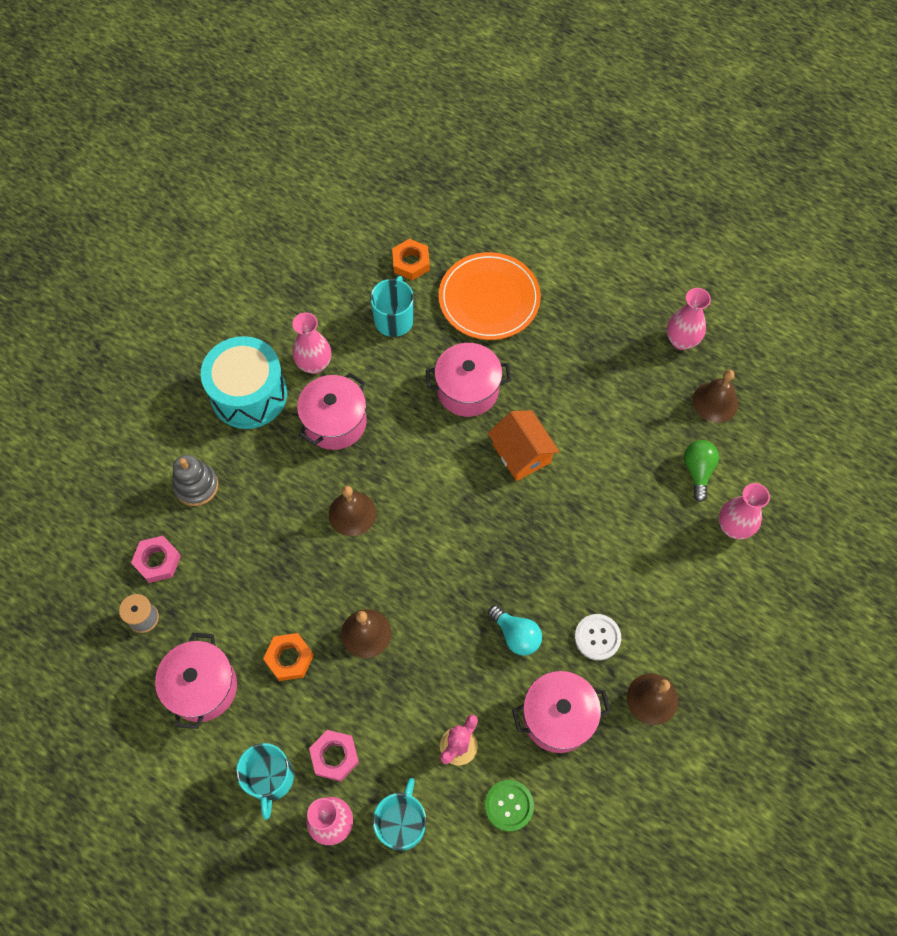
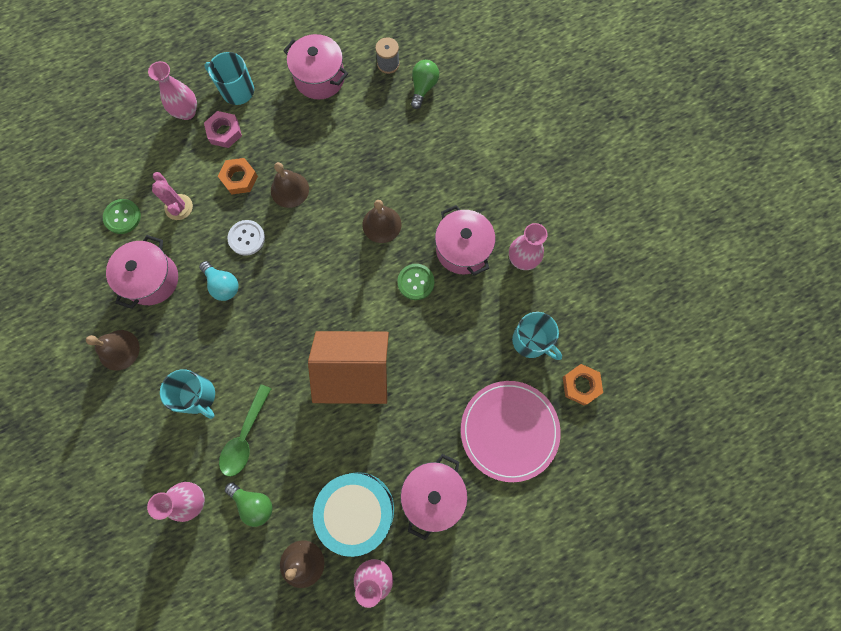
camera: 120 degrees right, 10 degrees up
pink nut [131,536,181,583] -> green light bulb [411,60,439,109]
grey stacking toy [173,455,219,506] -> none
turquoise drum [201,336,287,429] -> turquoise drum moved to [313,472,394,557]
orange nut [263,633,314,681] -> orange nut moved to [218,158,258,195]
turquoise mug [373,778,426,851] -> turquoise mug moved to [160,369,215,419]
pink pot [426,343,511,417] -> pink pot moved to [401,454,468,540]
orange plate [439,252,541,340] -> pink plate [461,381,561,482]
orange house [488,410,560,481] -> orange house [308,331,389,404], size x1.50
turquoise light bulb [488,605,542,655] -> turquoise light bulb turned 120 degrees counterclockwise [199,261,238,301]
white button [575,614,621,660] -> white button moved to [228,220,265,256]
none -> green spoon [219,384,272,477]
none -> green button [397,264,434,300]

